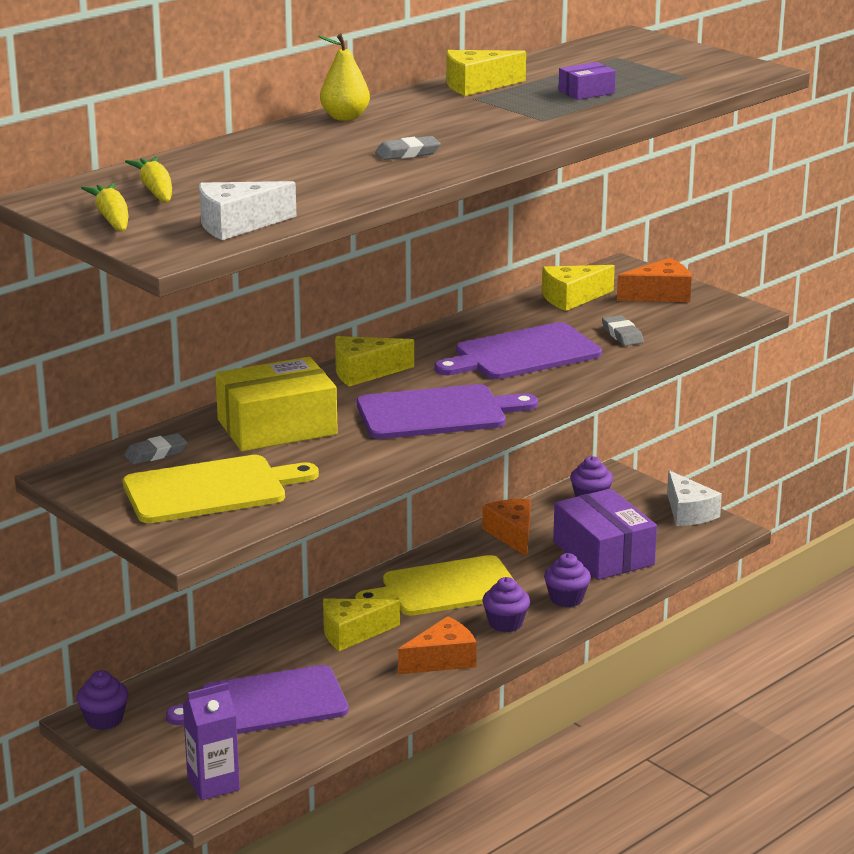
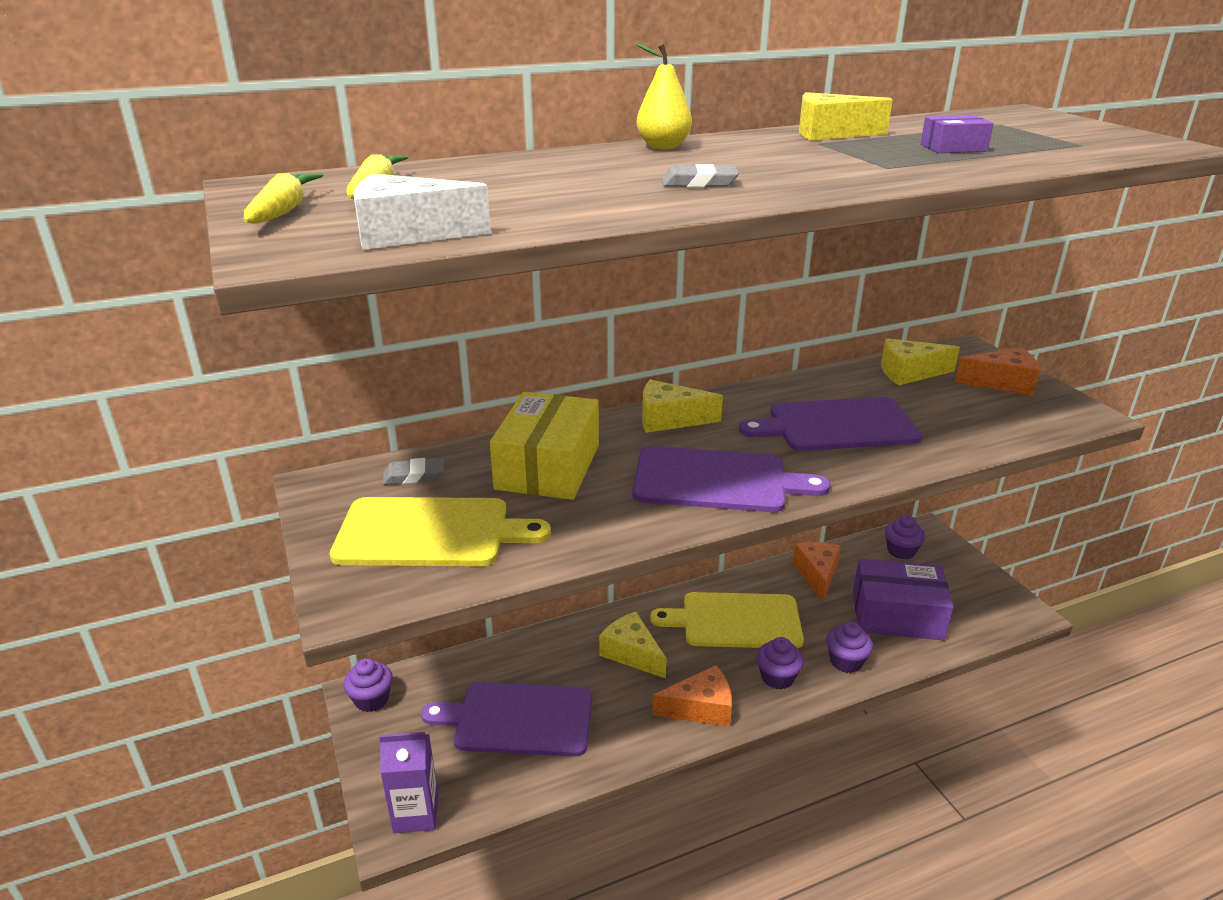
camera: 20 degrees right, 5 degrees up
yellow box [215,357,338,451] -> yellow box turned 75 degrees counterclockwise [490,392,599,500]
yellow cheese [323,598,400,651] -> yellow cheese turned 45 degrees clockwise [599,612,667,678]
purple box [553,488,657,580] -> purple box turned 75 degrees counterclockwise [853,558,954,640]
grey eraser [602,315,644,346] -> none
white cheese [667,470,722,526] -> none

